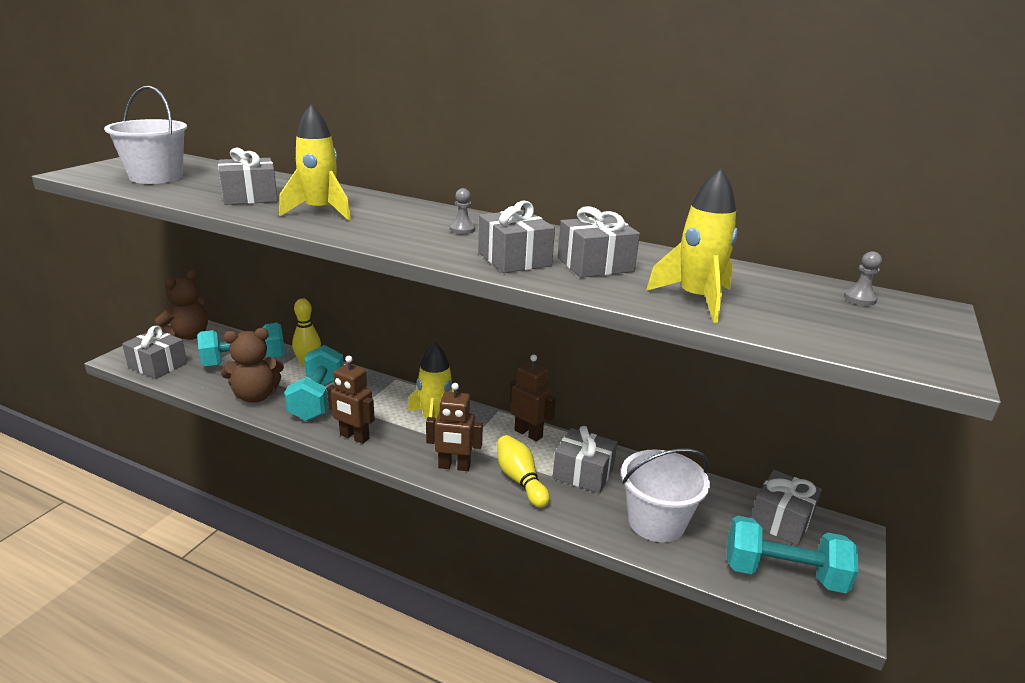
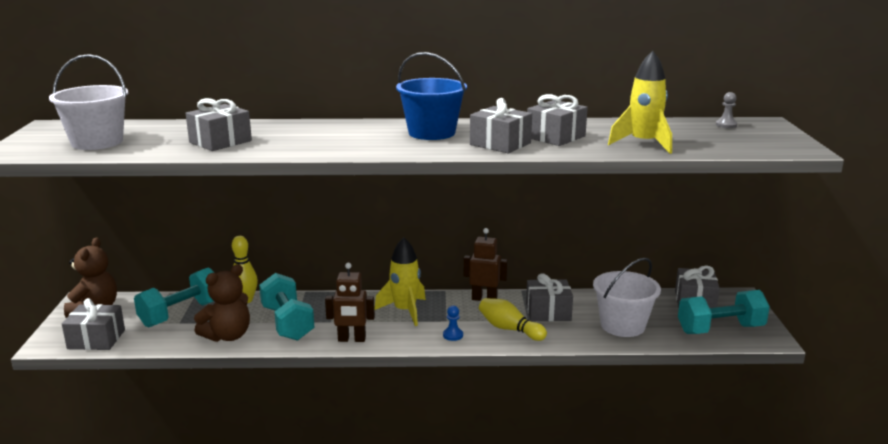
camera: 25 degrees left, 5 degrees down
yellow rocket [279,104,351,221] -> none
brown robot [426,383,483,471] -> blue pawn [443,306,463,341]
grey pawn [450,188,475,234] -> blue bucket [396,52,467,140]

